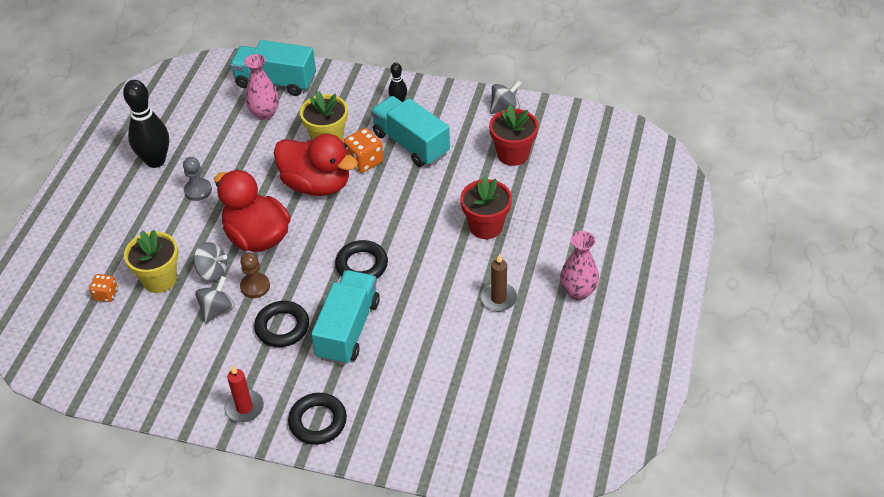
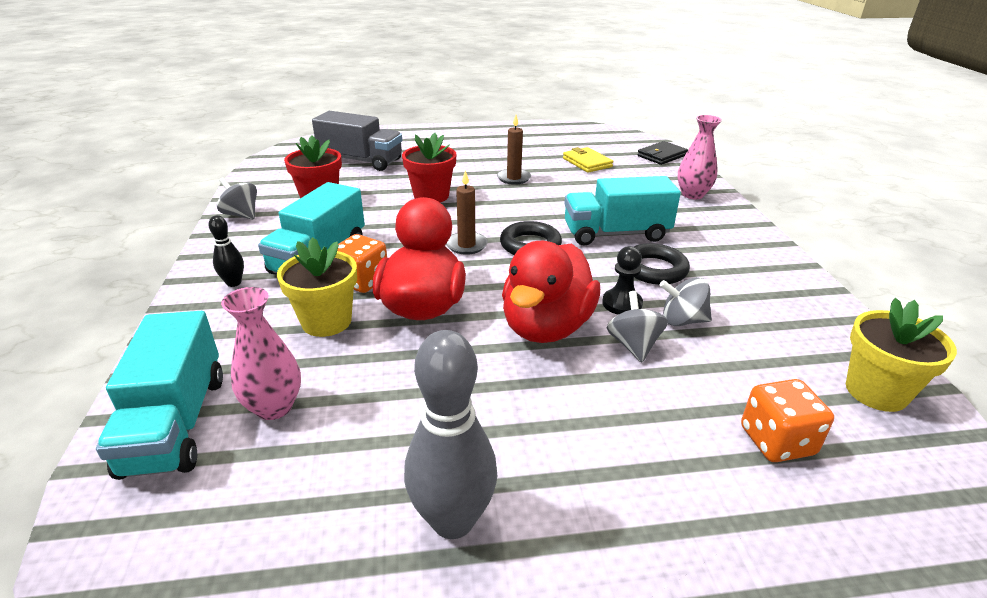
camera: 115 degrees left, 15 degrees down
orange dice [89,274,118,302] -> orange dice [741,379,834,462], size x1.58
black bowling pin [123,80,169,168] -> grey bowling pin [404,330,497,539]
yellow flower pot [124,230,178,293] -> yellow flower pot moved to [846,298,957,412]
grey pawn [183,157,212,201] -> none
red candle [224,366,264,423] -> none
brown pawn [240,253,270,298] -> black pawn [602,246,643,315]
black ring [288,393,347,445] -> none
pink vase [560,231,599,300] -> pink vase moved to [677,115,722,200]
none -> grey truck [312,111,402,171]
none -> brown candle [446,170,488,255]
none -> yellow wallet [563,147,613,173]
none -> black wallet [637,141,688,165]

